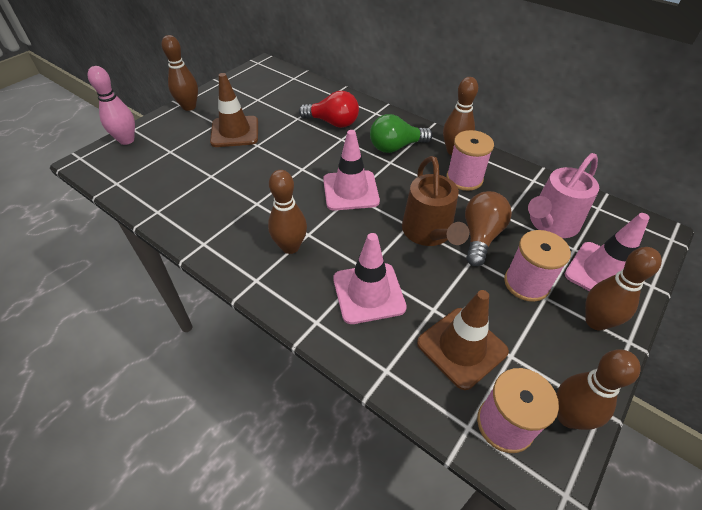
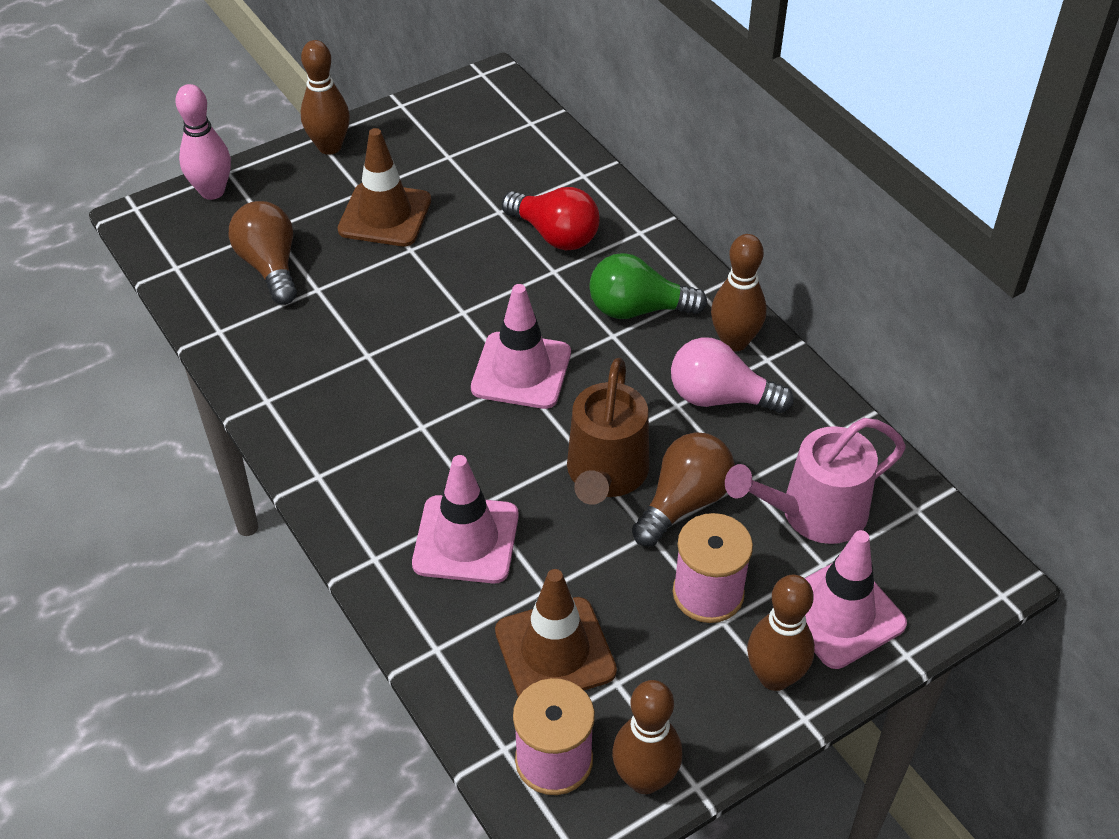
camera: 20 degrees right, 0 degrees up
brown bowling pin [268,170,307,254] -> none
pink spool [447,130,494,191] -> pink light bulb [671,337,794,413]
none -> brown light bulb [229,201,297,305]

